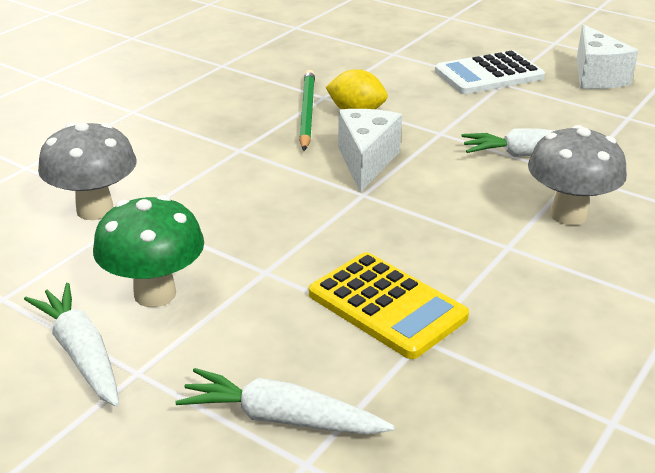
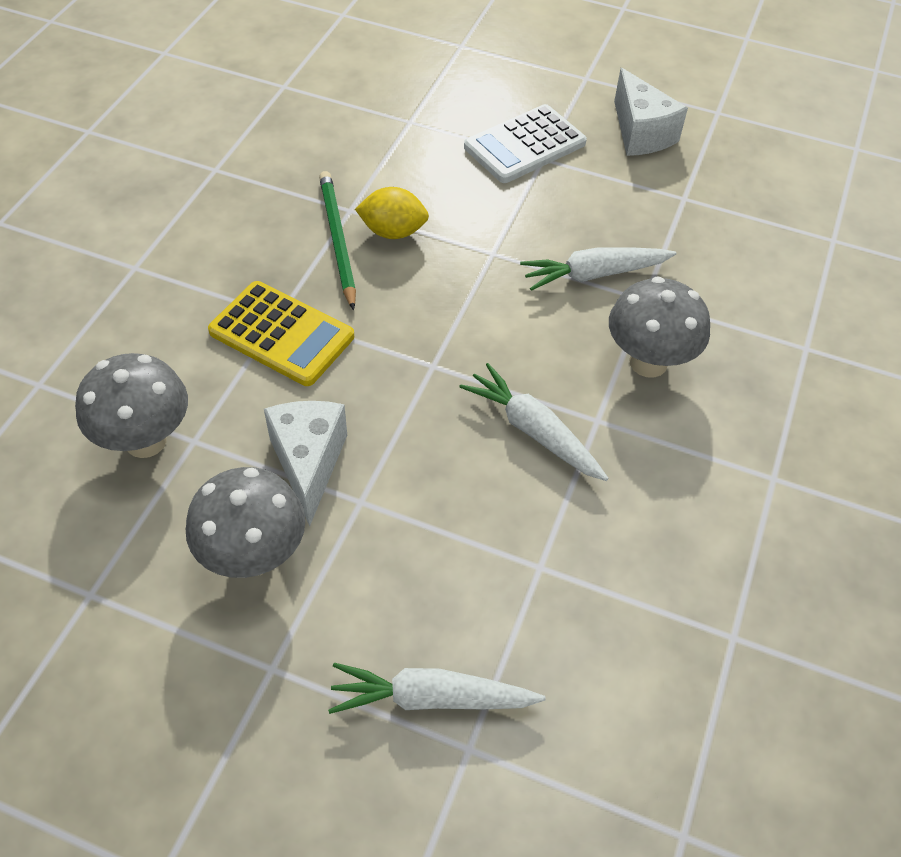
camera: 15 degrees left, 20 degrees up
white carrot [24,283,119,407] -> white carrot moved to [460,363,609,481]
green mushroom [93,195,204,307] -> grey mushroom [186,467,305,578]
yellow calculator [309,252,469,359] -> yellow calculator moved to [208,281,354,386]
white cheese [338,109,402,192] -> white cheese moved to [264,401,347,526]

